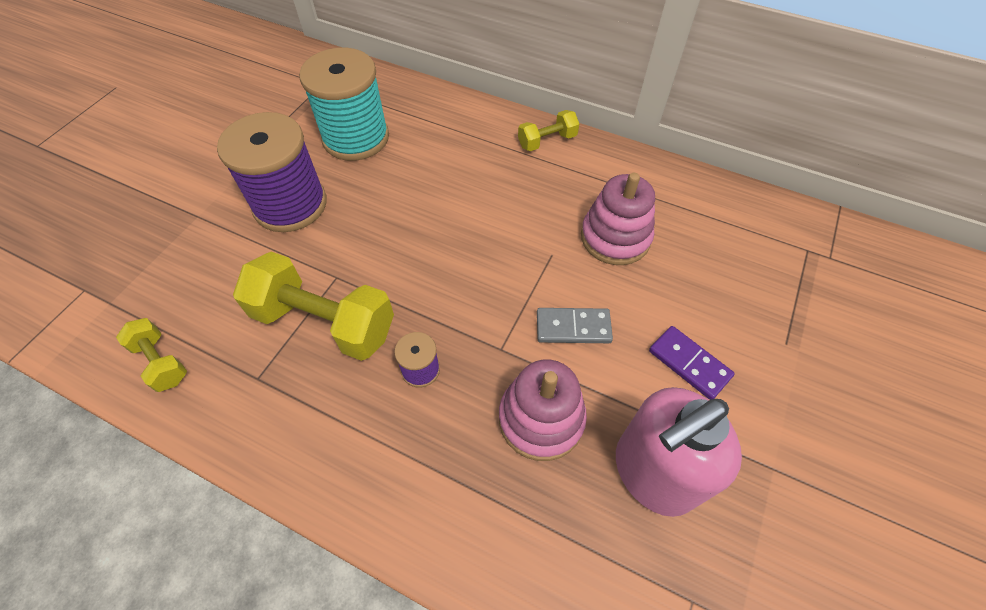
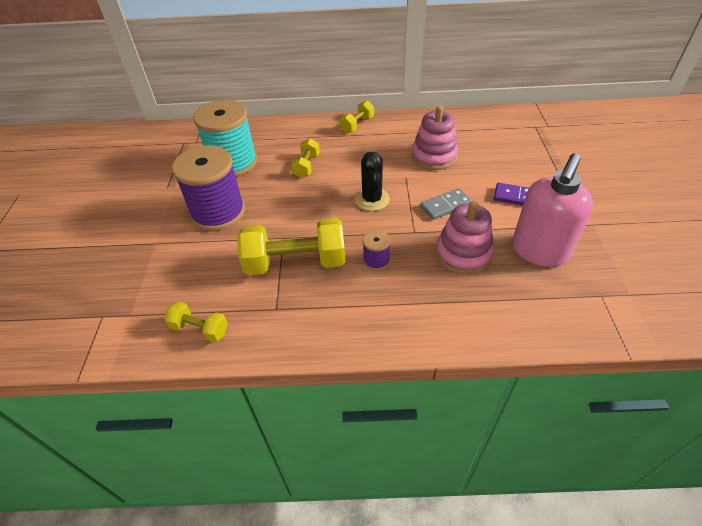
camera: 25 degrees left, 10 degrees down
none -> yellow dumbbell [291,138,320,178]
none -> black cactus [355,152,390,211]

